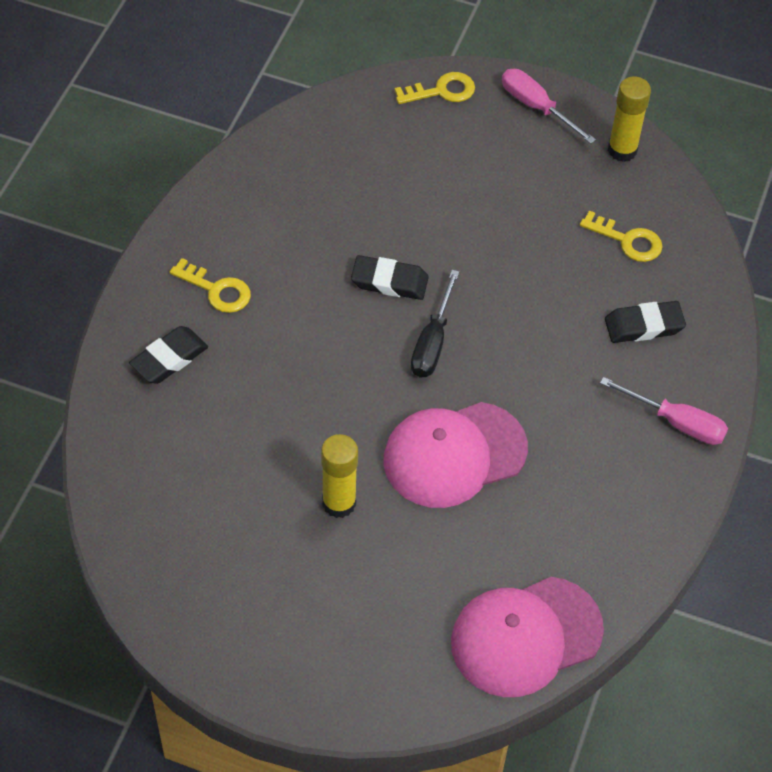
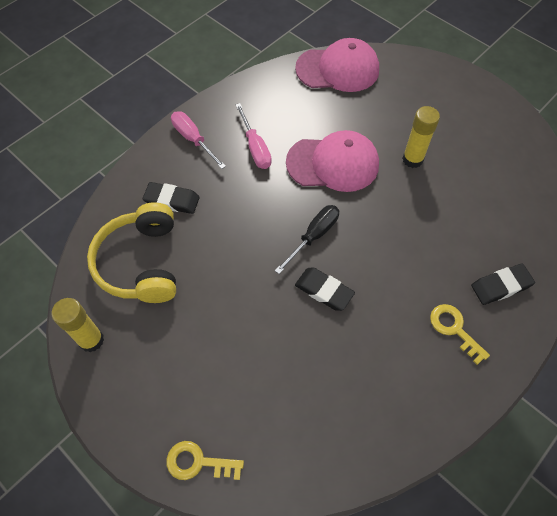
camera: 155 degrees left, 5 degrees up
pink screwdriver [502,69,596,144] -> pink screwdriver moved to [235,103,272,169]
yellow key [580,211,663,262] -> yellow headphones [87,202,176,303]

